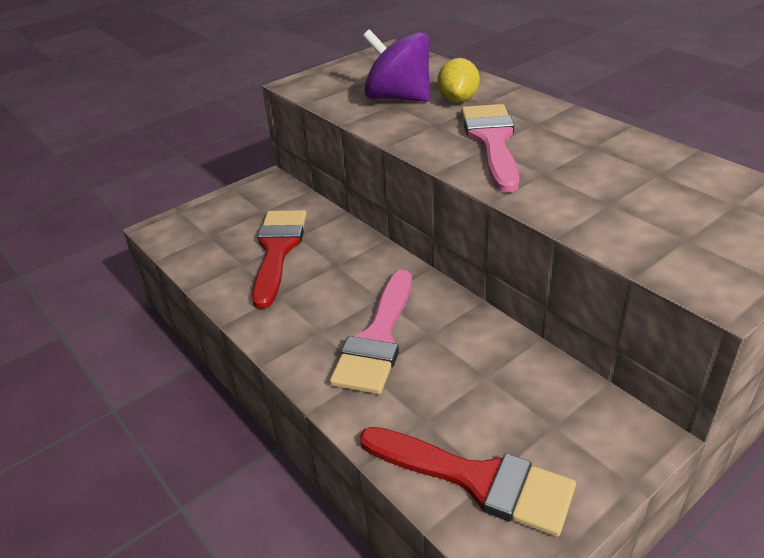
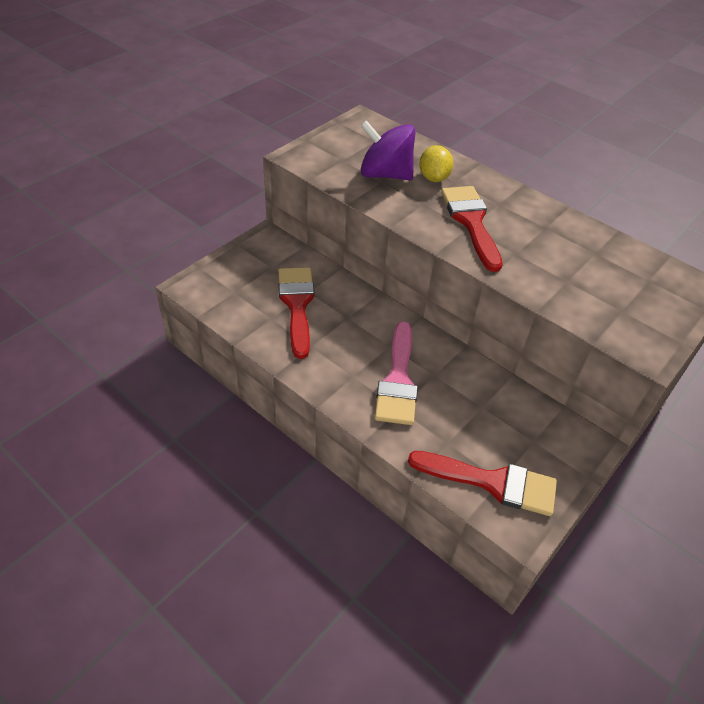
camera: 15 degrees left, 10 degrees up
pink brush [461,104,519,192] -> red brush [441,186,503,272]

